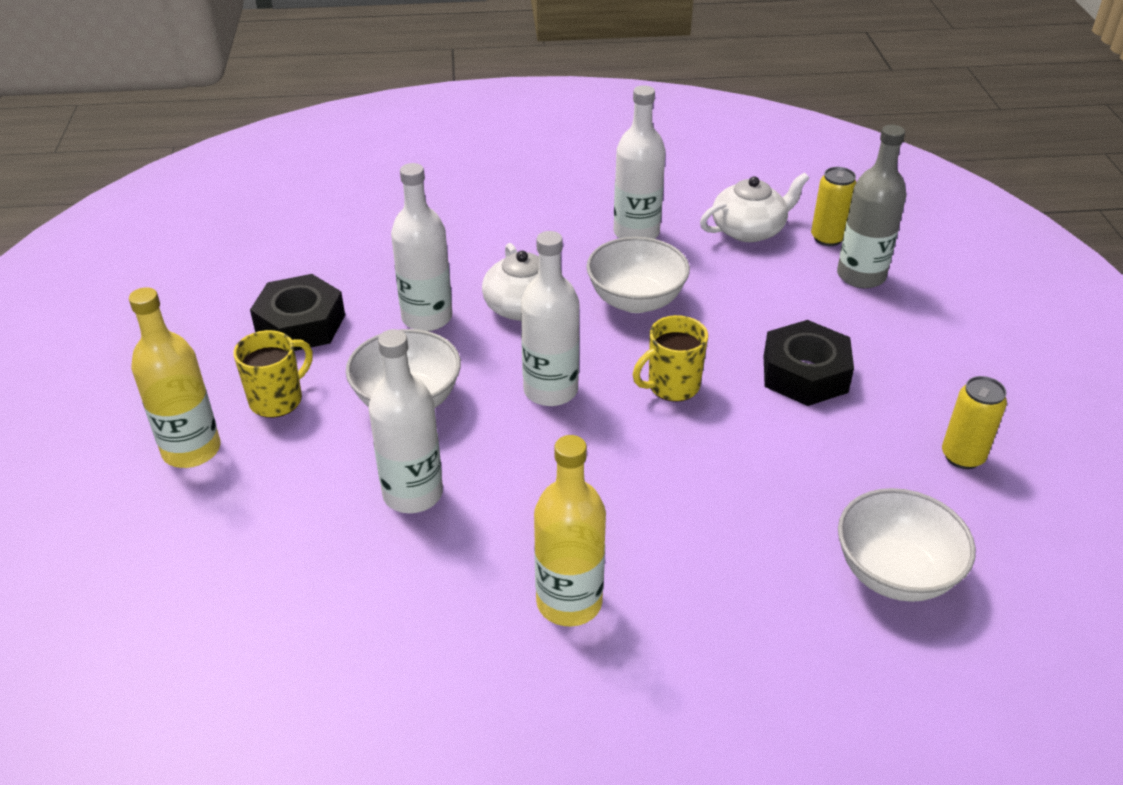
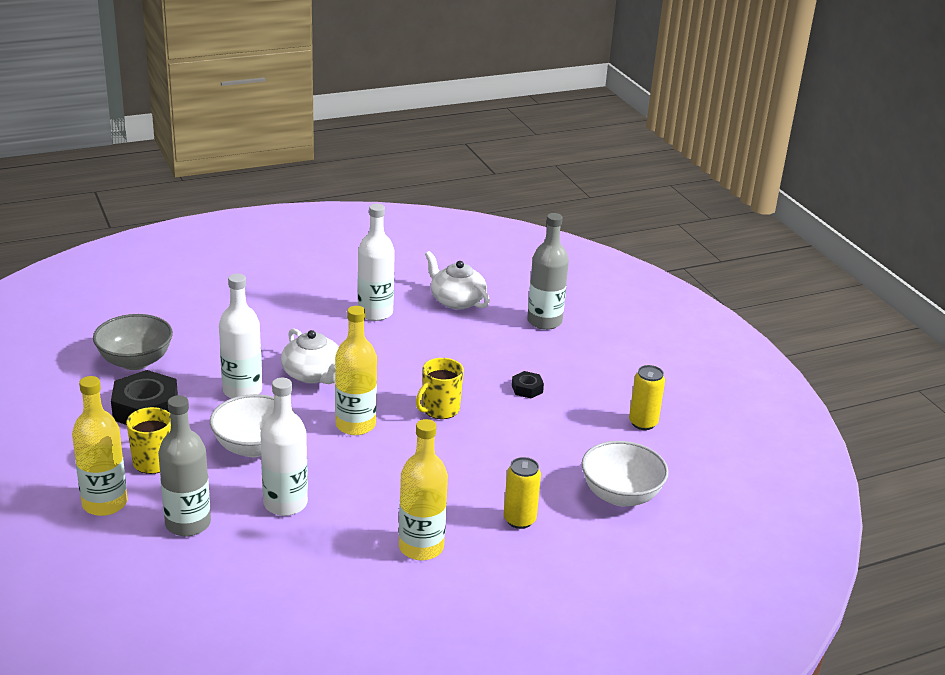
camera: 20 degrees left, 10 degrees down
white bottle [521,231,579,406] -> yellow bottle [335,306,377,435]
white bowl [586,237,690,313] -> none
white teapot [700,173,809,242] -> white teapot turned 90 degrees counterclockwise [425,251,490,309]
black nut [764,320,854,406] -> black nut [512,371,544,398], size x0.49
yellow can [811,167,857,246] -> yellow can moved to [504,457,541,529]
none -> grey bowl [93,314,173,370]
none -> grey bottle [158,395,211,536]

